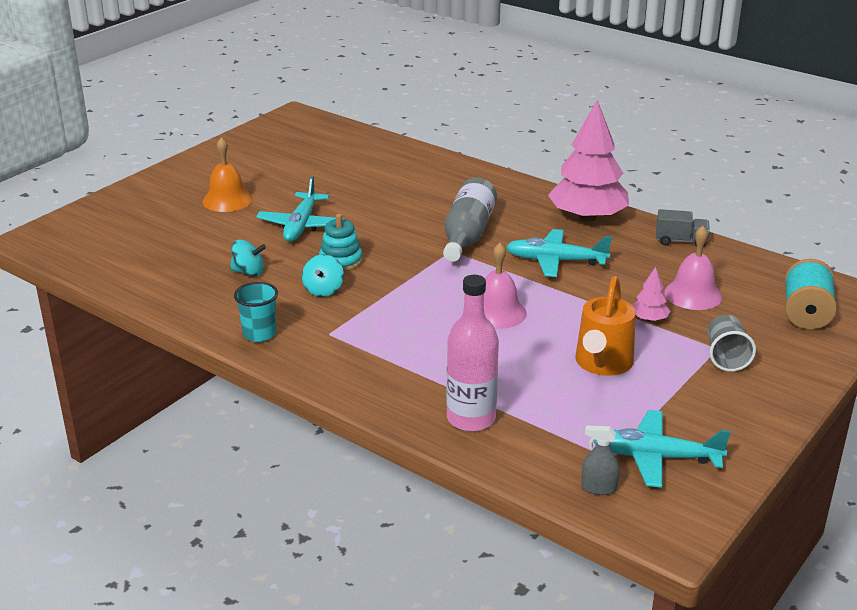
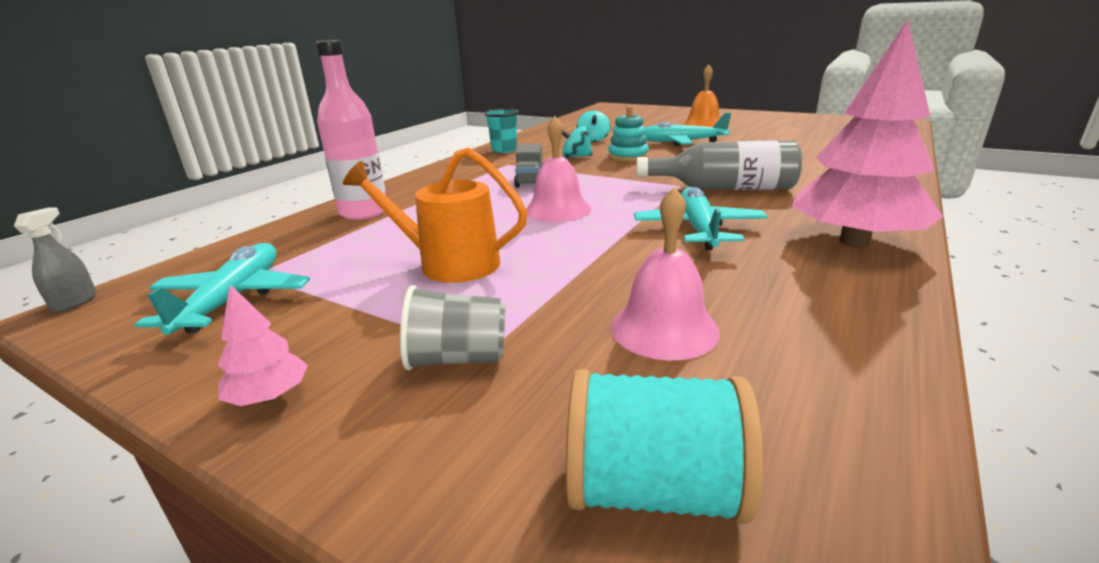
camera: 85 degrees right, 5 degrees down
grey spray bottle [581,425,619,495] -> grey spray bottle moved to [14,207,96,312]
pink tree [632,267,671,322] -> pink tree moved to [218,285,308,406]
grey truck [656,209,710,247] -> grey truck moved to [514,143,543,188]

